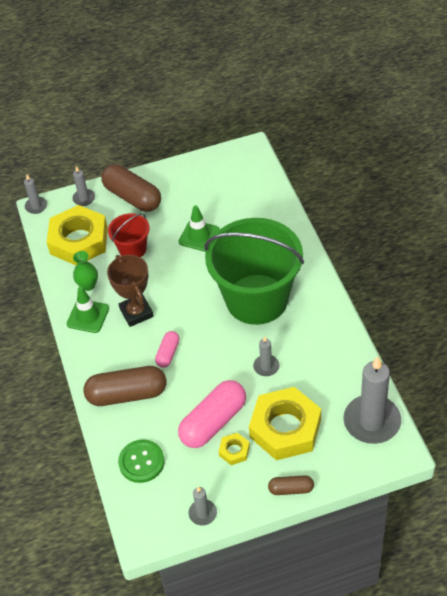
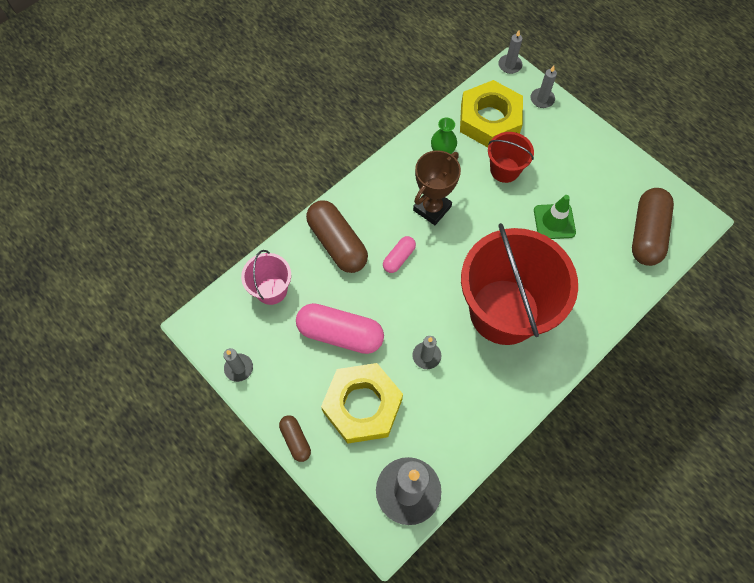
camera: 60 degrees right, 15 degrees up
green traffic cone [67,287,109,333] -> none
brown capsule [101,164,161,212] -> brown capsule moved to [632,188,674,266]
green button [118,439,165,483] -> pink bucket [241,250,291,305]
pink capsule [155,331,179,368] -> pink capsule turned 45 degrees counterclockwise [383,236,416,273]
green bucket [204,218,304,325] -> red bucket [461,223,578,345]
yellow nut [219,433,250,465] -> none

